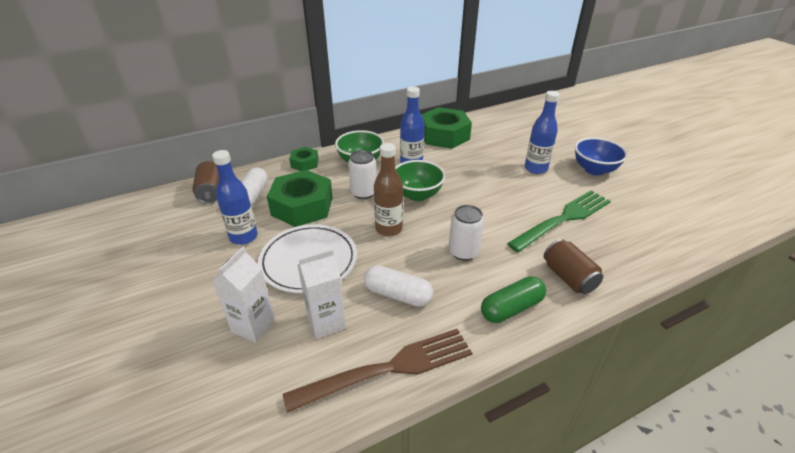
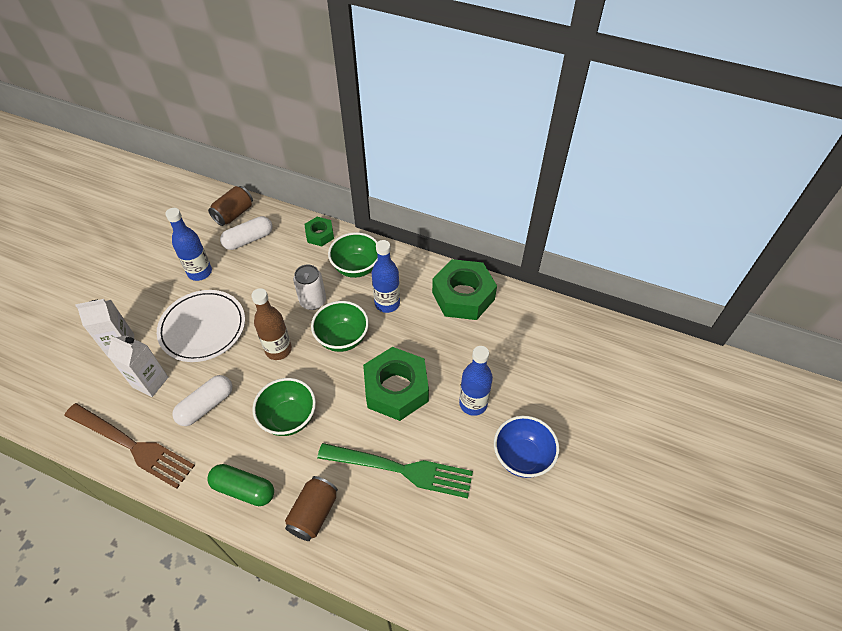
camera: 50 degrees right, 15 degrees up
green nut [267,170,333,227] -> green nut moved to [363,347,429,421]
white capsule [364,265,433,307] -> white capsule turned 60 degrees clockwise [172,375,232,426]
white can [449,205,484,261] -> green bowl [252,378,316,436]

